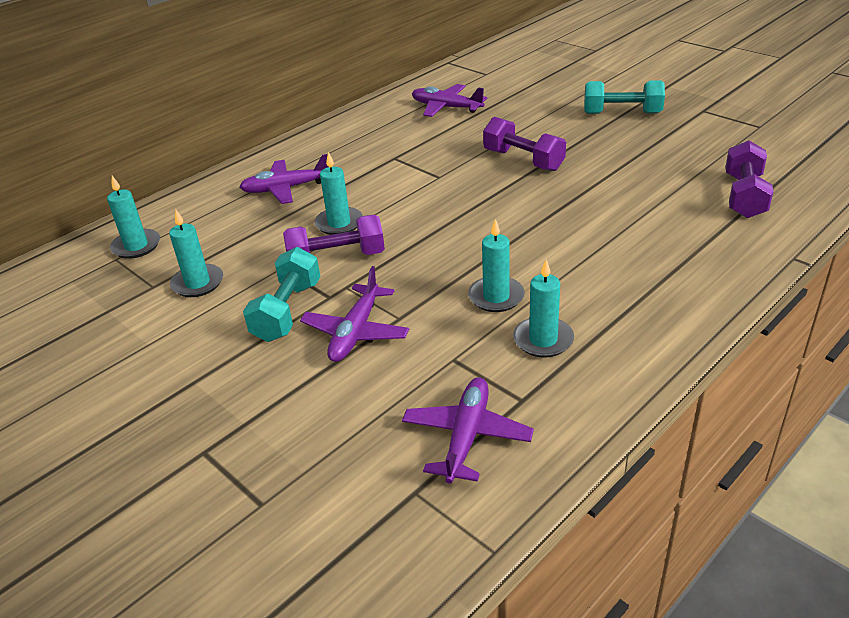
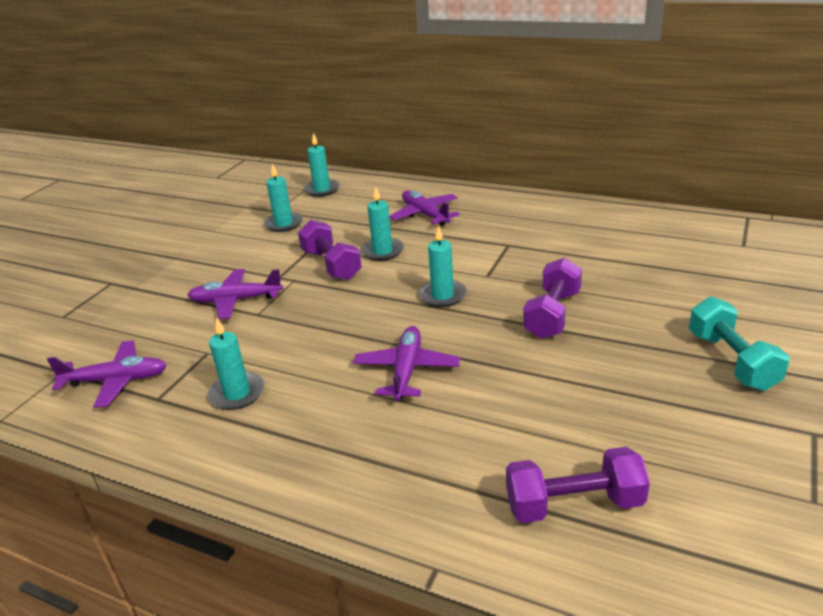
camera: 70 degrees right, 5 degrees down
turquoise dumbbell [243,247,320,342] -> none
purple plane [412,84,487,117] -> purple plane moved to [353,326,460,401]
turquoise candle [468,219,525,312] -> turquoise candle moved to [418,225,467,307]

